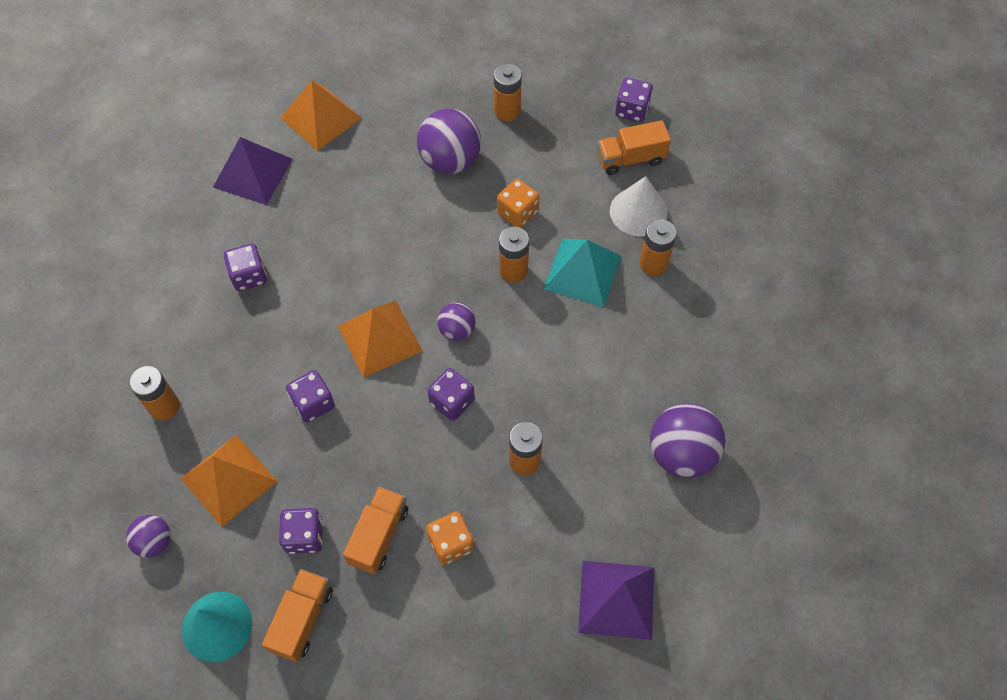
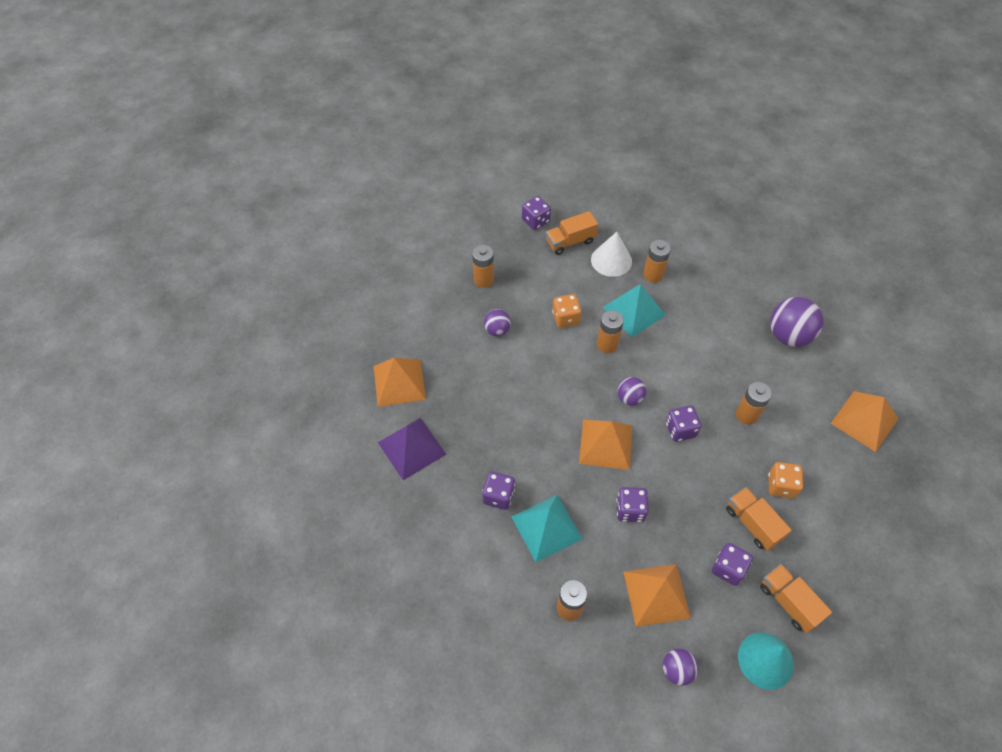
camera: 55 degrees left, 5 degrees down
purple ball [417,109,481,174] -> purple ball [484,309,511,336], size x0.55
purple pyramid [578,561,654,640] -> orange pyramid [831,391,898,452]
orange truck [597,120,671,175] -> orange truck turned 45 degrees clockwise [546,211,598,255]
none -> turquoise pyramid [511,495,583,562]

